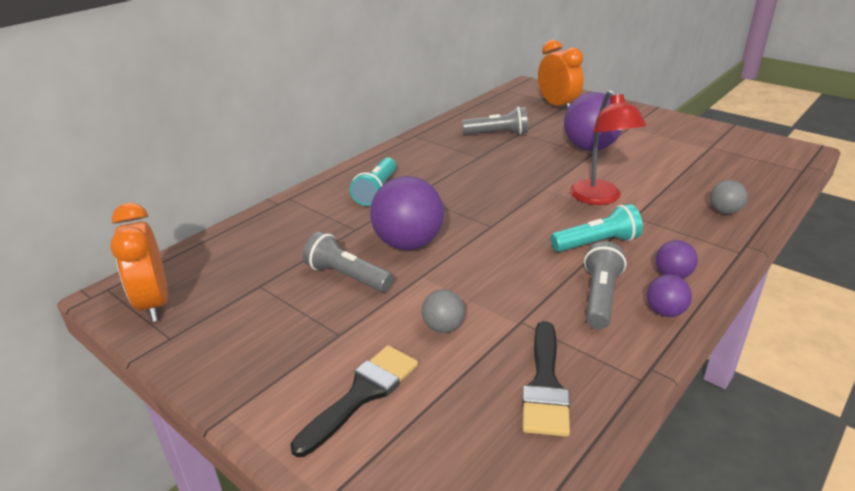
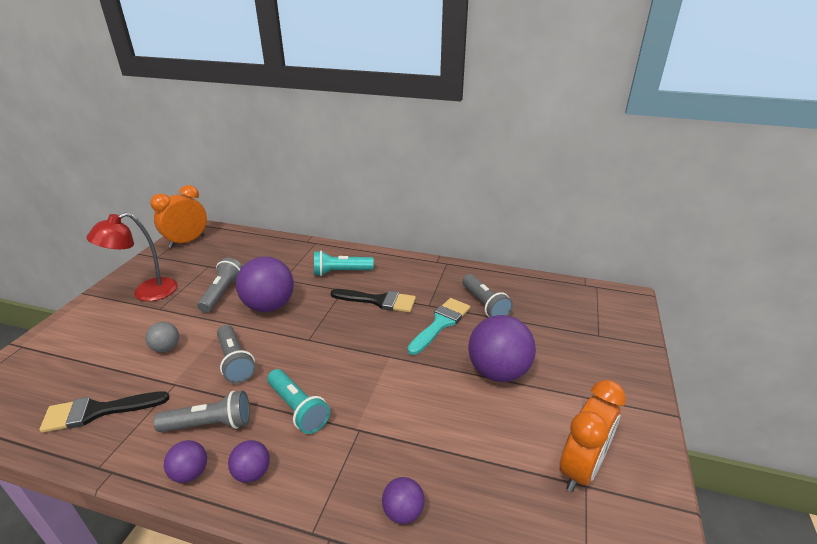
camera: 65 degrees right, 0 degrees up
black brush [291,345,418,457] -> black brush moved to [330,289,416,312]
orange clock [538,40,583,109] -> orange clock moved to [559,380,626,492]
red lamp [570,90,647,205] -> red lamp moved to [86,212,178,301]
grey ball [710,180,748,214] -> purple ball [382,477,425,524]
none -> grey flashlight [217,325,256,383]
none -> turquoise brush [407,298,470,355]

